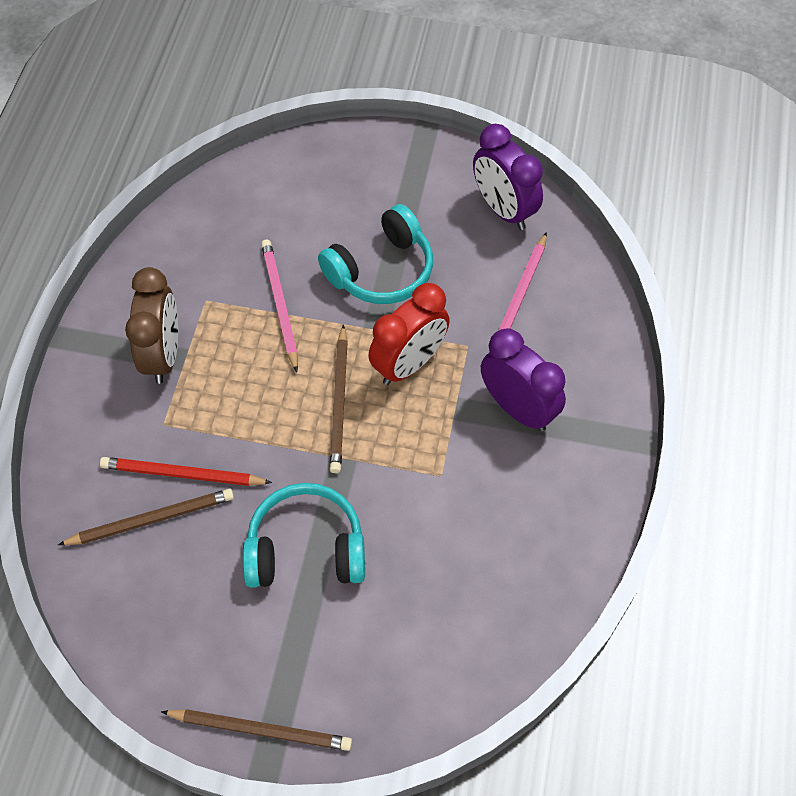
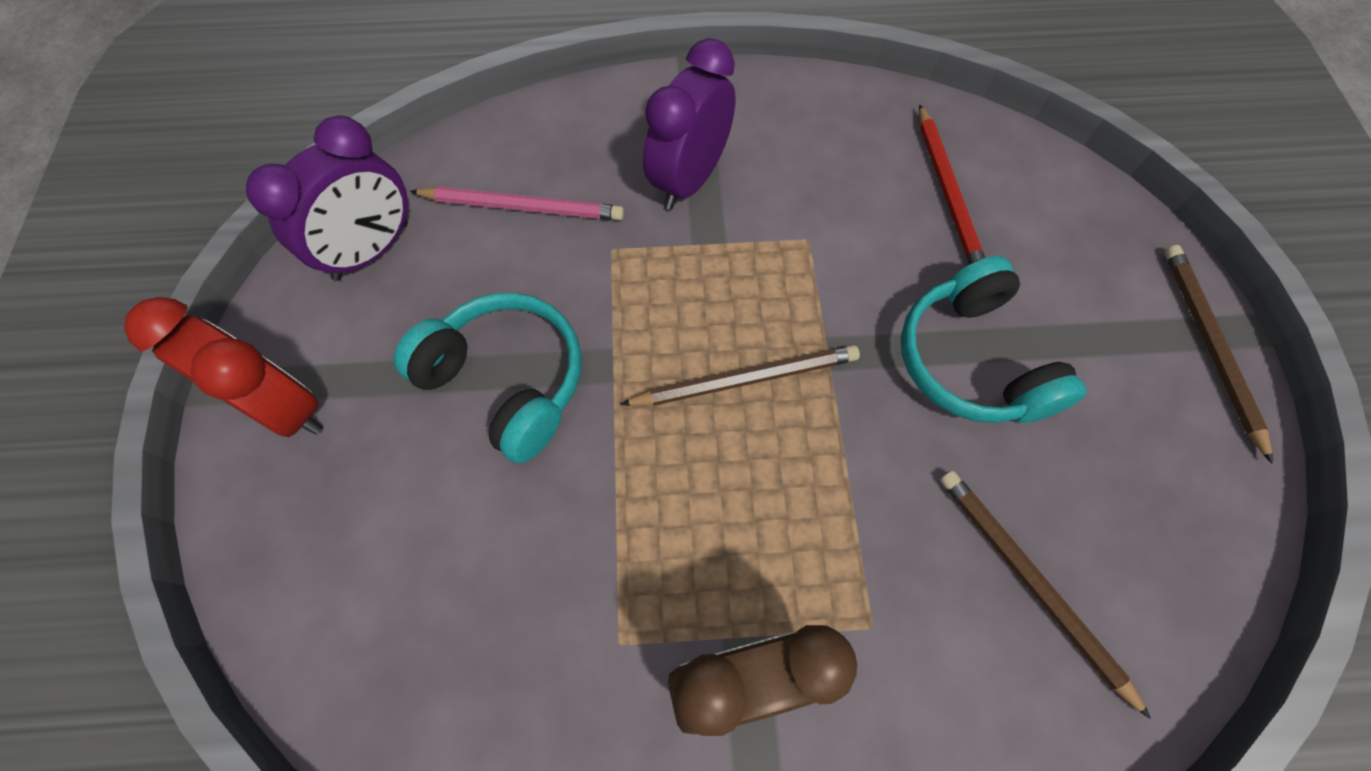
camera: 105 degrees left, 5 degrees up
red pencil [100,457,272,486] -> red pencil moved to [919,104,985,265]
pink pencil [261,239,298,372] -> none
red clock [368,283,450,385] -> red clock moved to [124,297,323,437]

